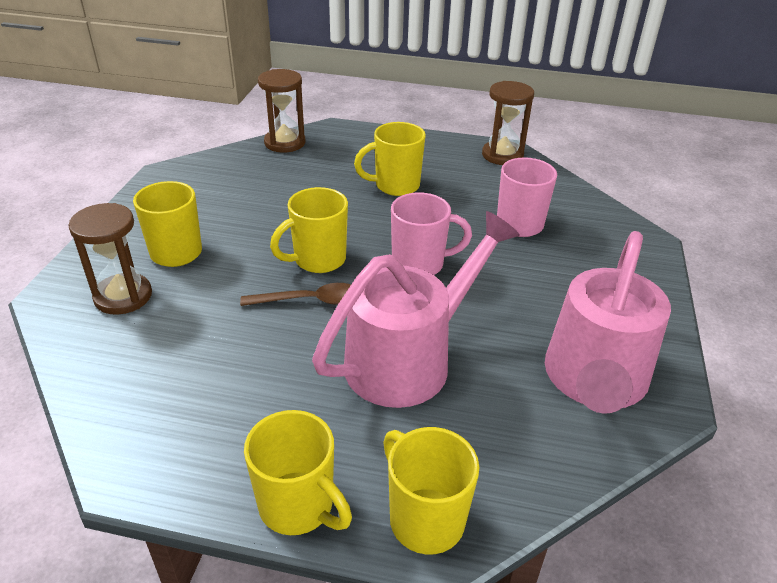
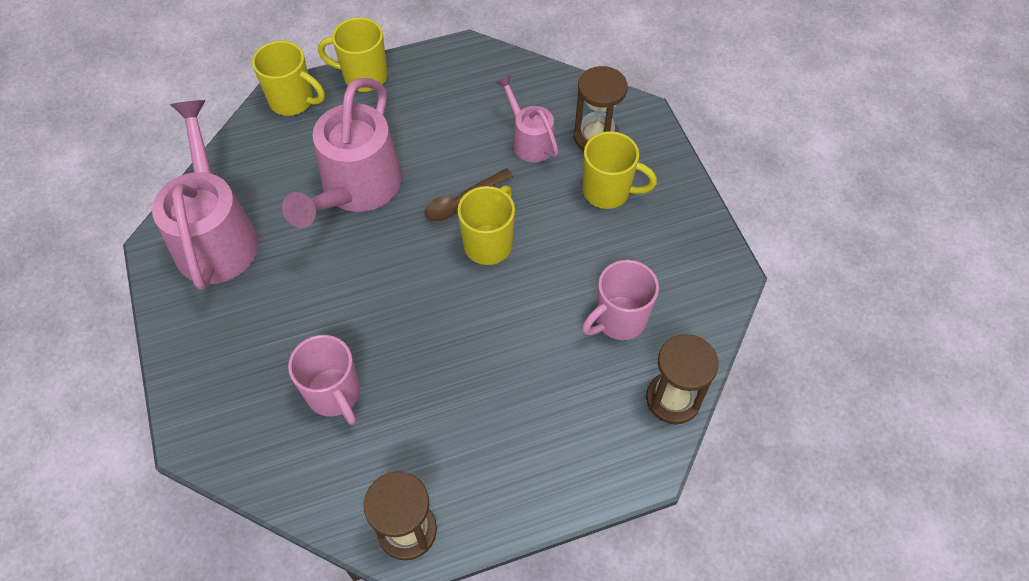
camera: 150 degrees right, 20 degrees up
yellow mug [354,122,426,196] -> none
pink mug [391,192,472,275] -> pink mug moved to [582,260,659,340]
none -> pink watering can [496,75,559,162]

